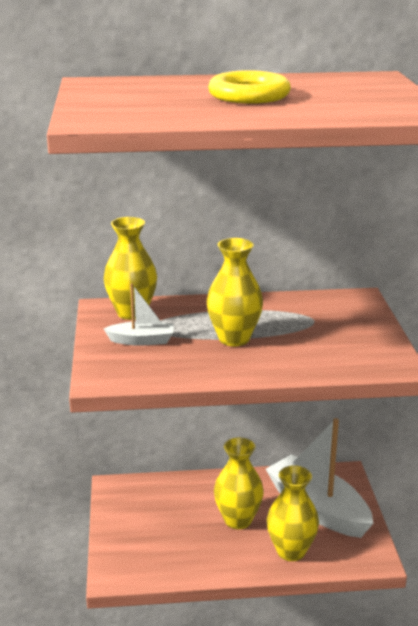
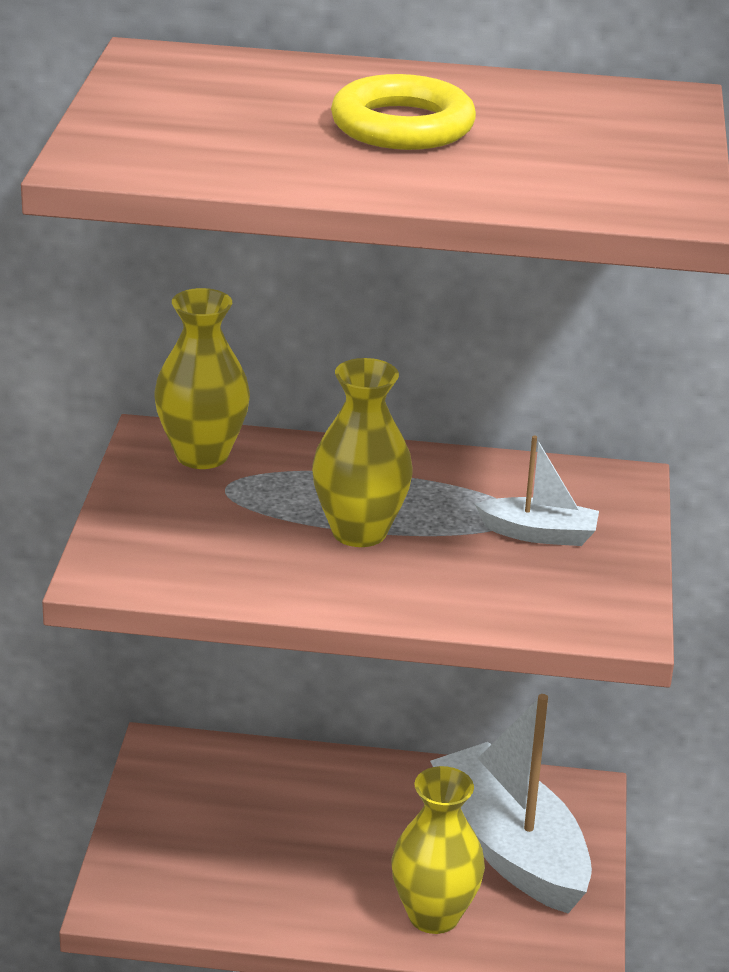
camera: 10 degrees right, 5 degrees up
white boat [103,283,174,346] -> white boat moved to [475,436,599,546]
yellow vase [214,437,264,529] -> none

